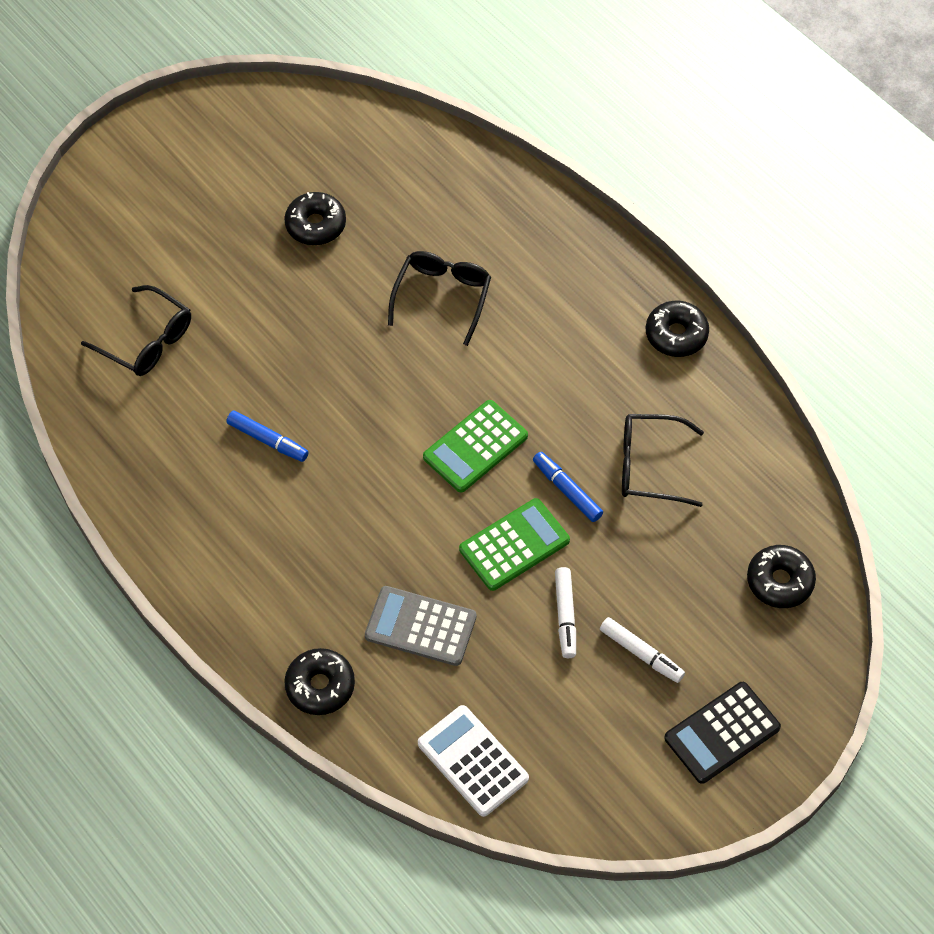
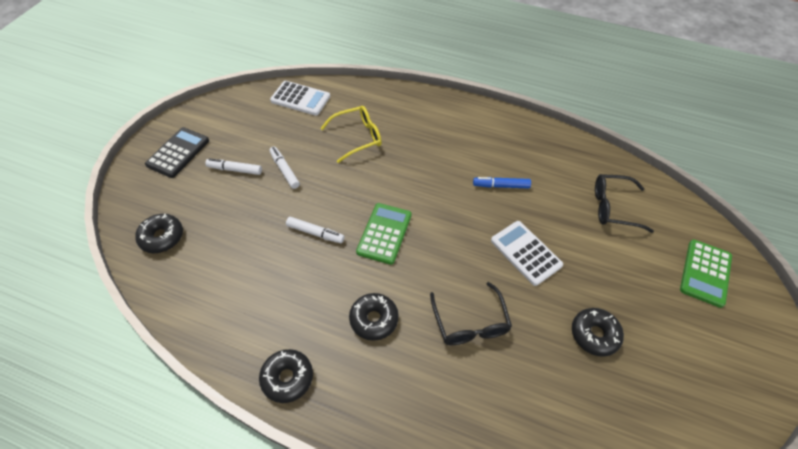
camera: 150 degrees right, 5 degrees down
black donut [284,648,355,715] -> black donut moved to [349,293,399,341]
grey calculator [365,586,476,666] -> yellow glasses [320,106,382,163]
green calculator [459,498,570,591] -> green calculator moved to [680,239,732,308]
blue marker [533,452,603,522] -> white marker [286,217,344,243]
black glasses [622,414,704,507] -> none
none -> white calculator [491,221,563,286]

